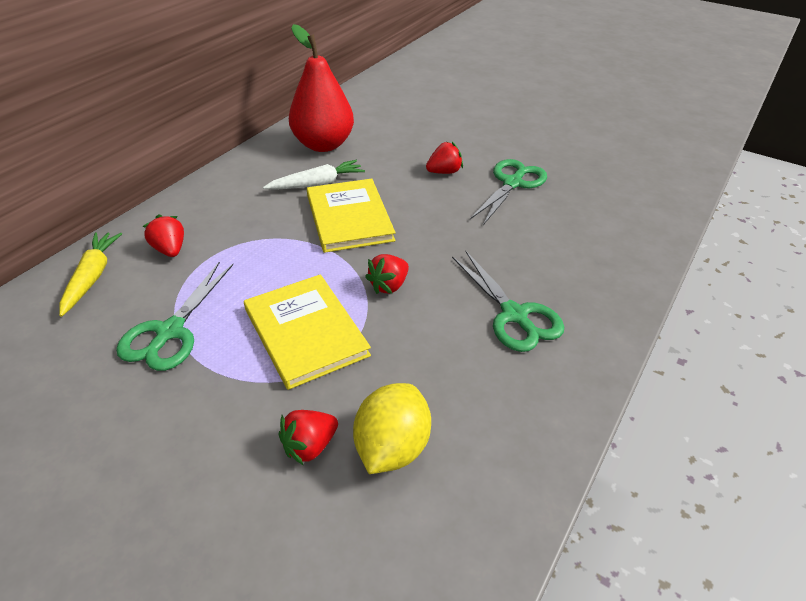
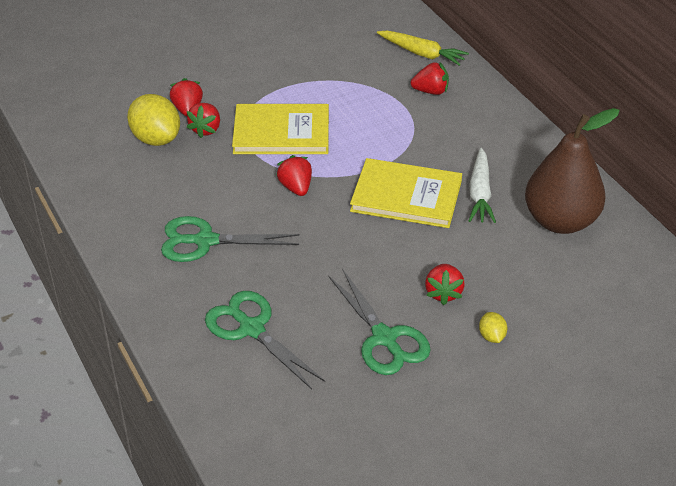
camera: 120 degrees right, 0 degrees up
green scissors [116,262,233,371] -> green scissors moved to [205,291,325,389]
red pear [289,24,354,152] -> brown pear [525,108,620,234]
none -> red strawberry [186,103,220,138]
none -> yellow lemon [479,312,507,343]

